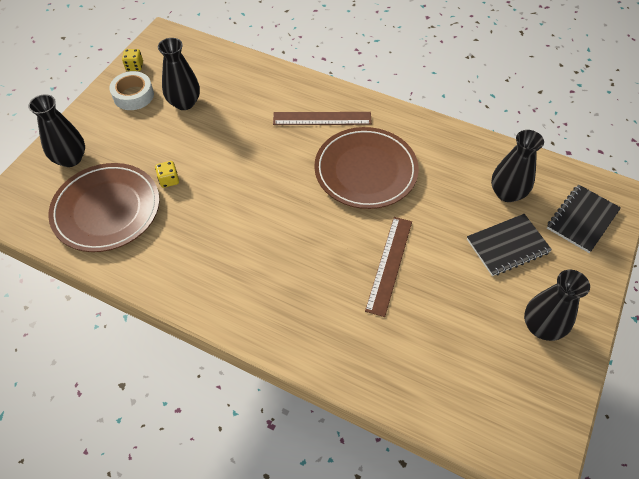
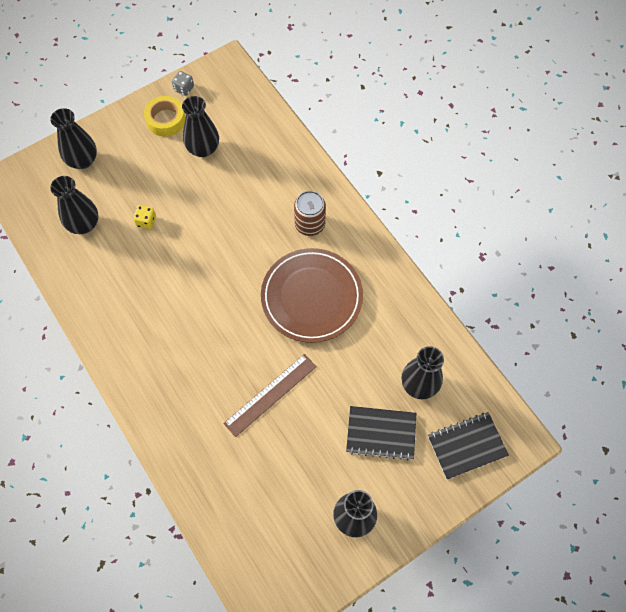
camera: 30 degrees right, 10 degrees up
brown plate [48,163,160,252] -> black vase [50,176,98,234]
white tape [109,71,154,110] -> yellow tape [144,96,186,137]
yellow dice [122,49,143,71] -> grey dice [172,71,194,96]
brown ruler [273,112,372,125] -> brown can [294,191,326,236]

